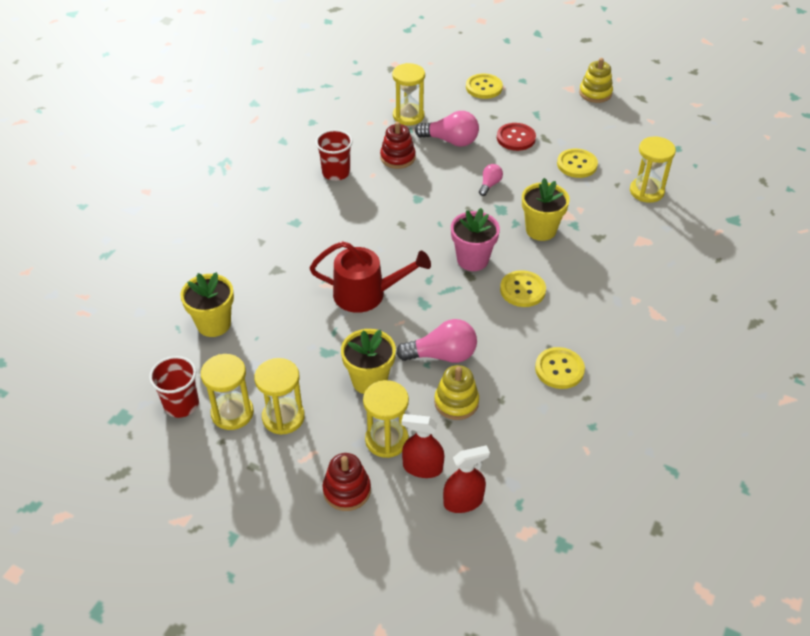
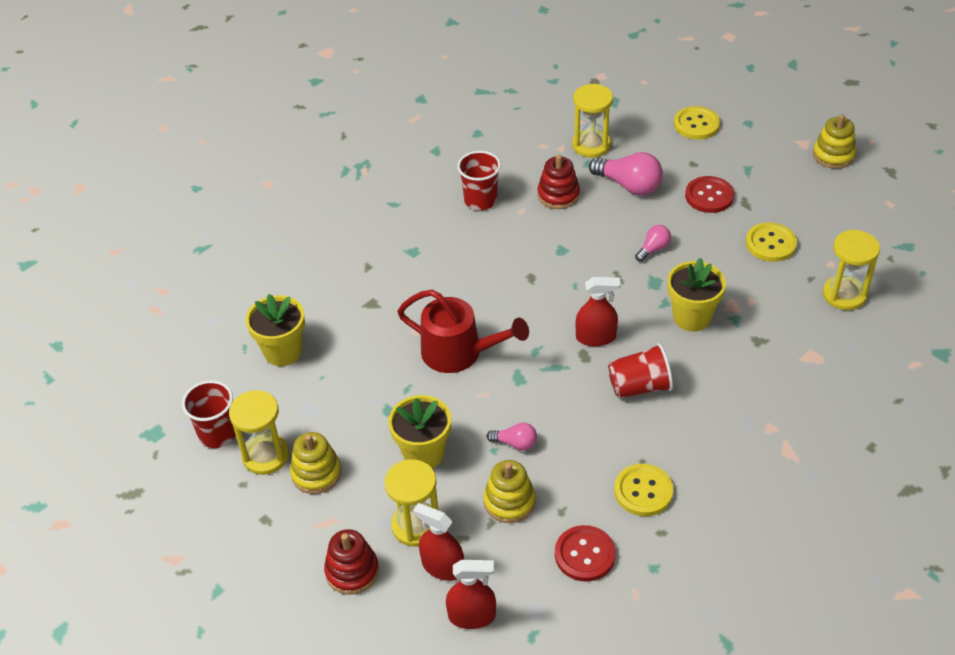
camera: 20 degrees right, 0 degrees up
yellow hourglass [254,358,305,435] -> yellow stacking toy [290,432,342,494]
pink light bulb [396,319,477,363] -> pink light bulb [486,423,537,451], size x0.55
pink flower pot [451,208,500,271] -> red spray bottle [576,277,621,346]
yellow button [500,270,546,307] -> red cup [608,343,673,398]
none -> red button [555,525,616,582]

